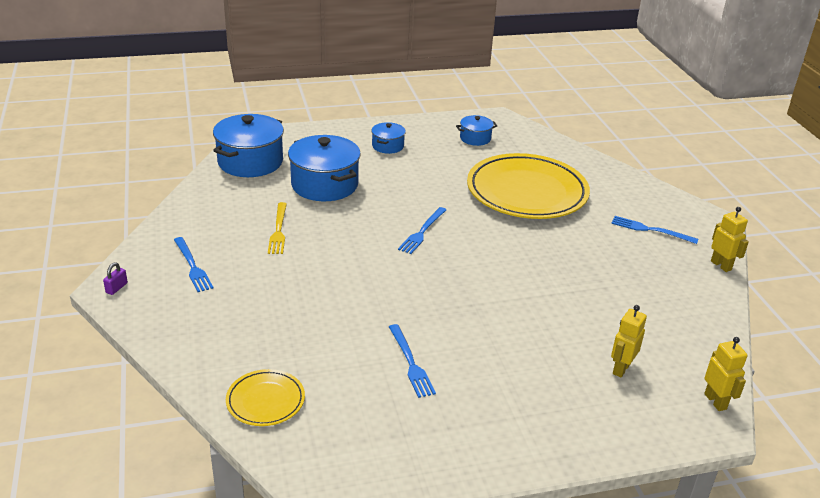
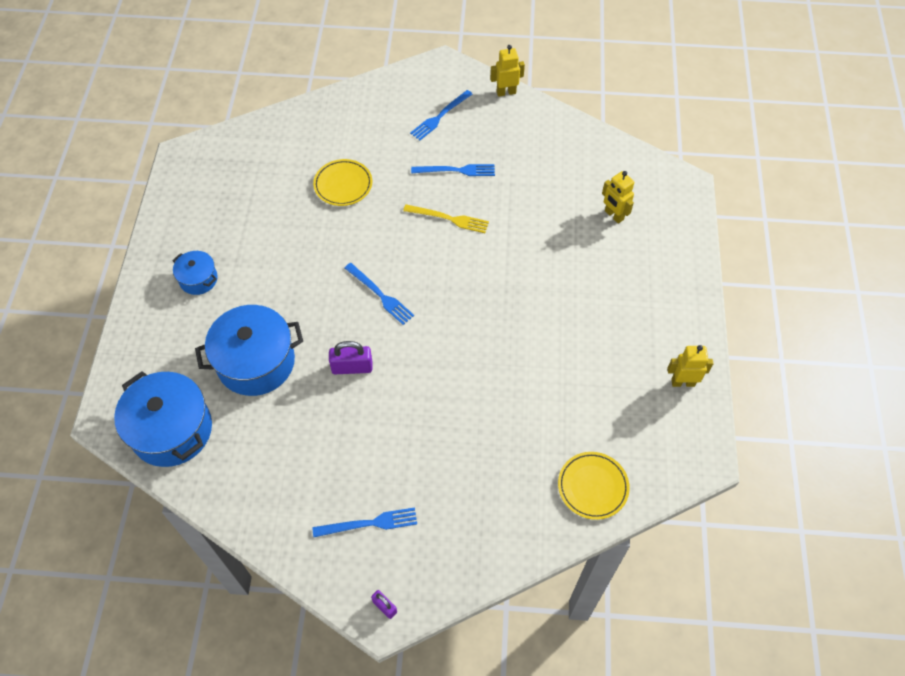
camera: 70 degrees left, 25 degrees up
yellow fork [268,202,287,254] -> yellow fork moved to [403,204,489,233]
blue fork [389,324,436,398] -> blue fork moved to [411,164,495,176]
blue pot [456,115,497,146] -> none
yellow plate [467,153,590,219] -> yellow plate [313,159,372,206], size x0.46
yellow robot [704,337,747,411] -> yellow robot moved to [667,345,713,387]
none -> purple padlock [329,341,373,374]

